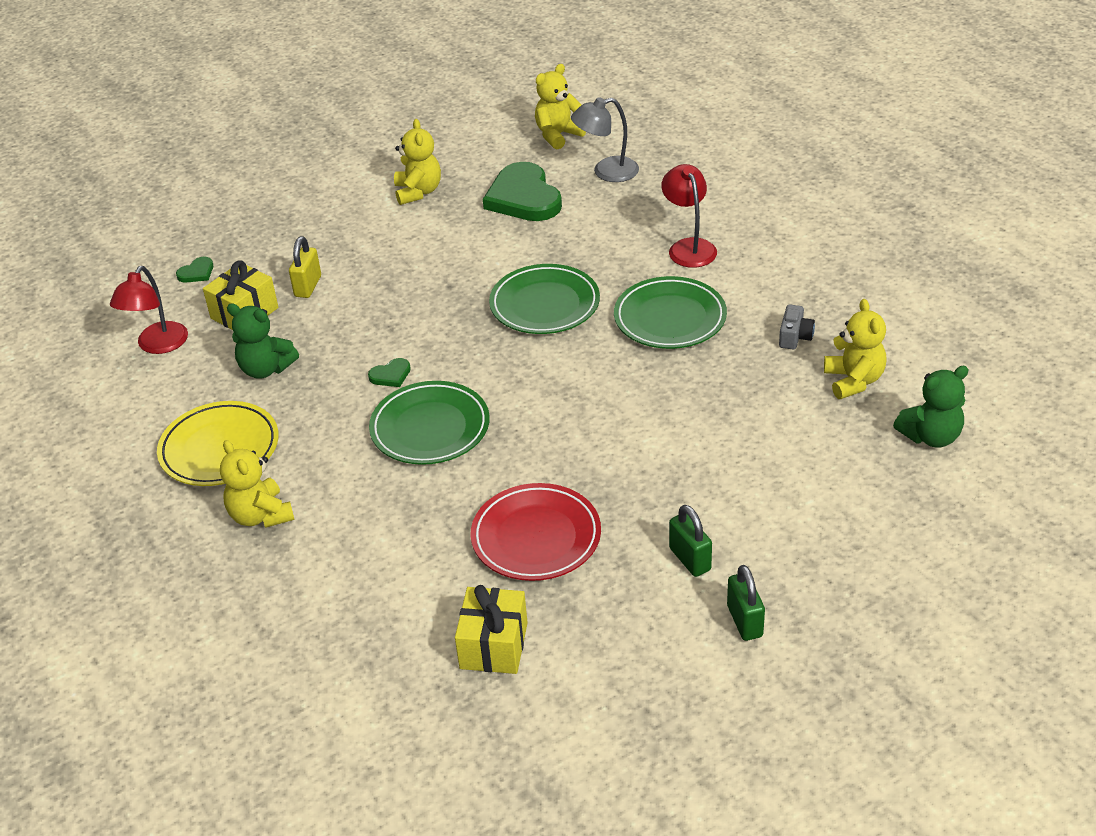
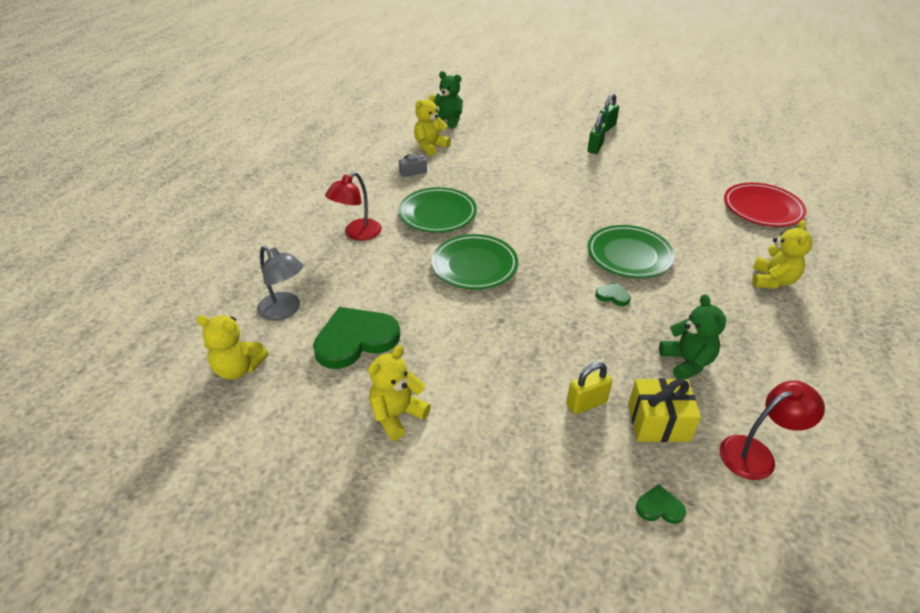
camera: 130 degrees left, 0 degrees up
yellow plate [157,401,279,486] -> none
yellow gift [455,585,528,674] -> none
red plate [471,483,601,581] -> red plate moved to [724,183,807,227]
green heart [483,162,562,221] -> green heart turned 150 degrees counterclockwise [313,307,400,369]

